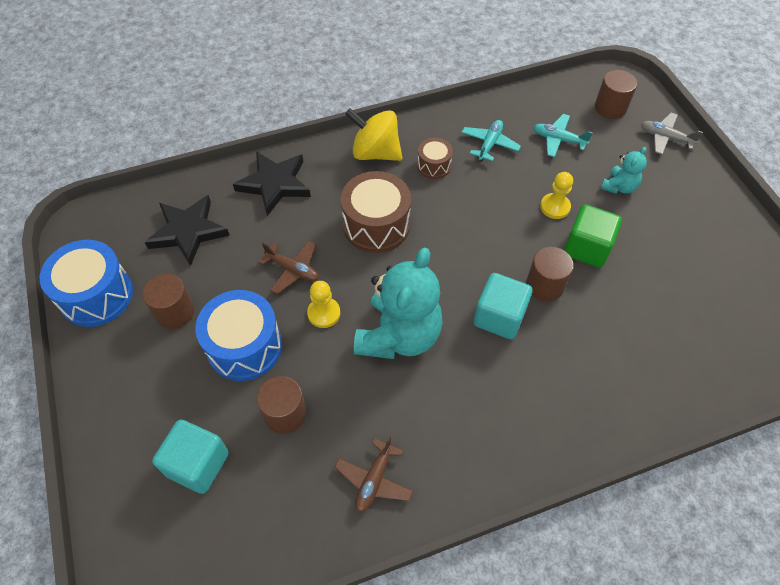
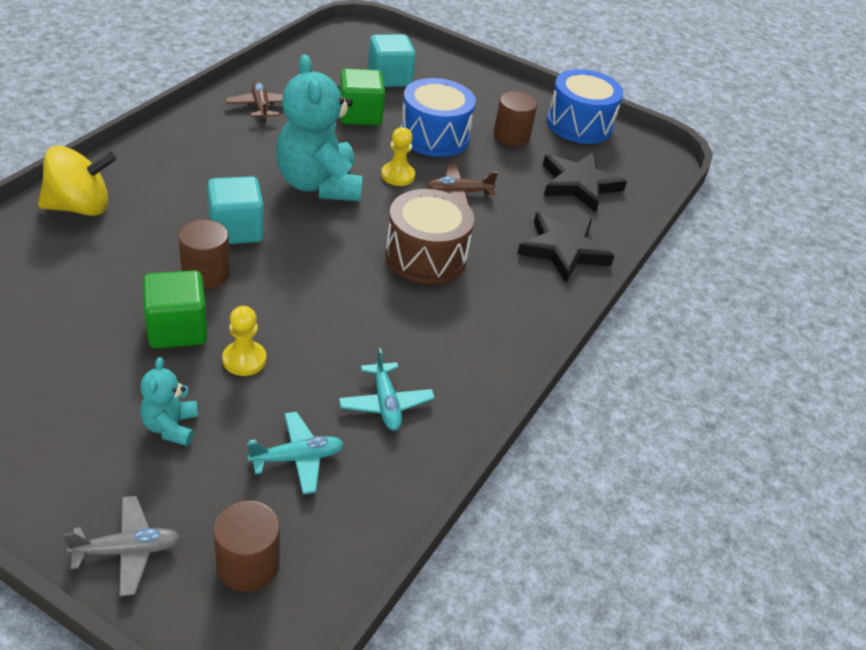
camera: 135 degrees right, 15 degrees down
brown cylinder [257,376,307,434] -> green cube [339,69,385,126]
yellow spinning top [345,108,402,161] -> yellow spinning top moved to [38,146,117,216]
brown drum [417,138,453,179] -> none

